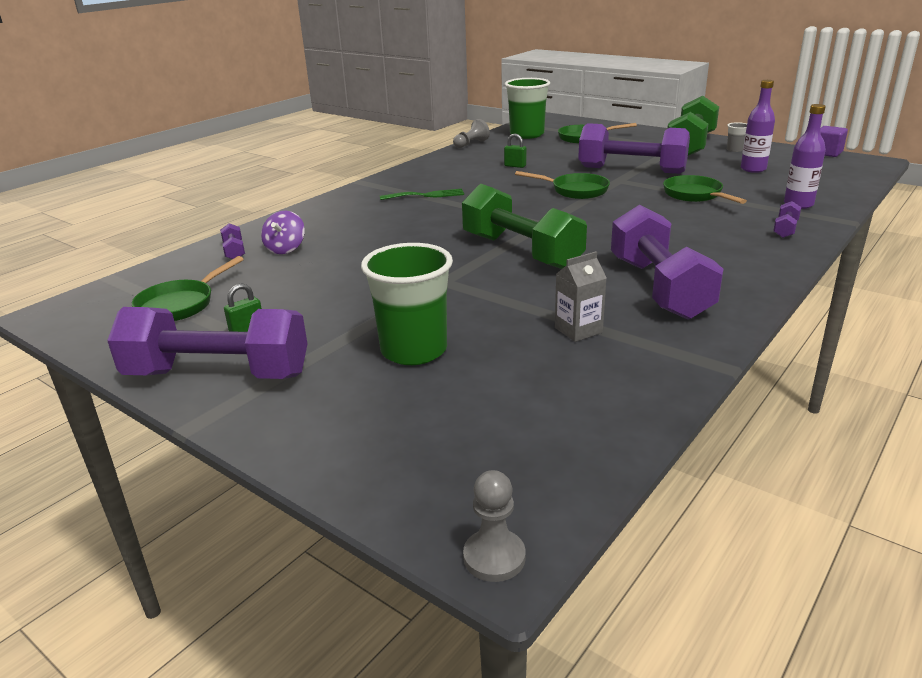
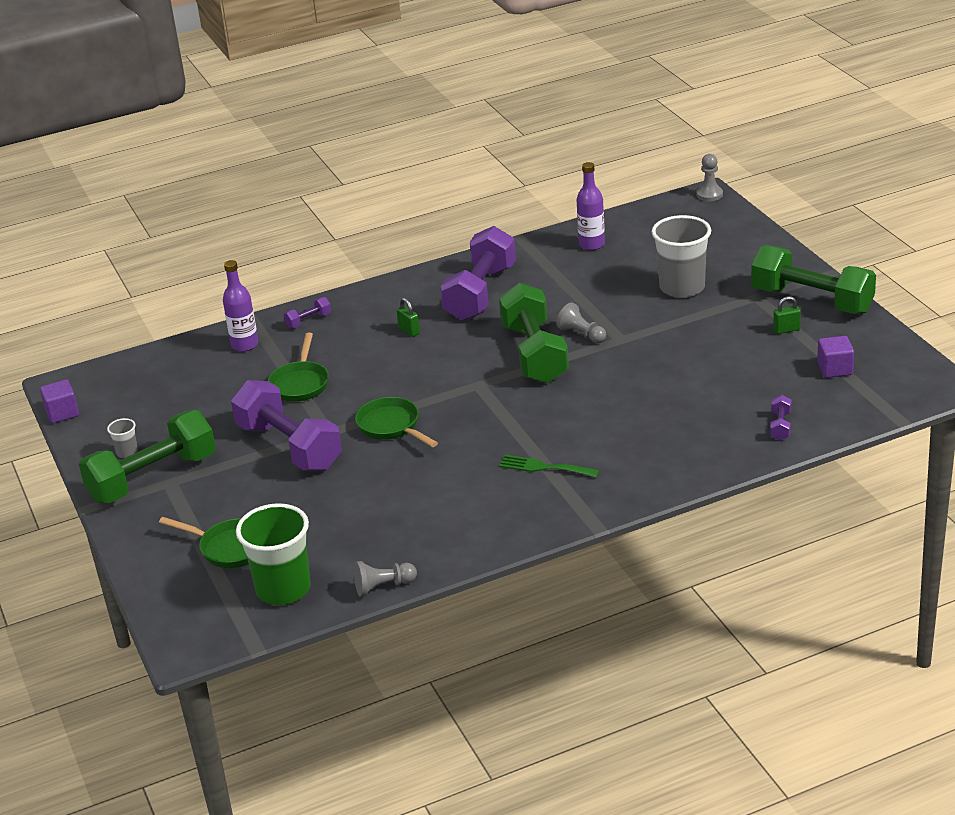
camera: 150 degrees left, 5 degrees up
purple dumbbell [107,307,307,379] -> green dumbbell [751,245,876,314]
green pan [132,256,244,321] -> purple cube [817,336,854,378]
purple spinning top [261,211,305,254] -> none
green cup [361,243,453,365] -> grey cup [652,215,711,298]
green padlock [504,134,526,168] -> green padlock moved to [396,298,420,337]
grey carton [555,251,607,342] -> none
purple bottle [741,80,775,173] -> purple bottle moved to [577,162,605,250]
none -> grey pawn [556,302,606,343]

